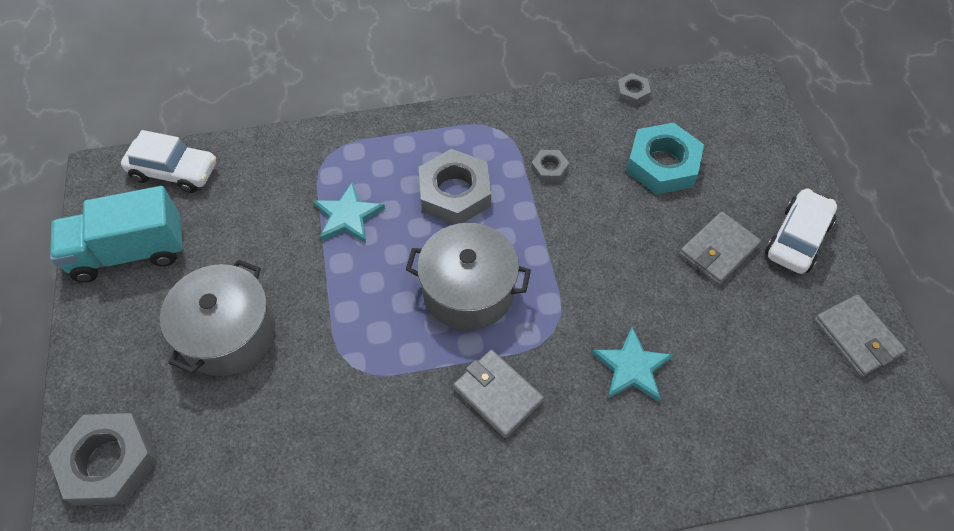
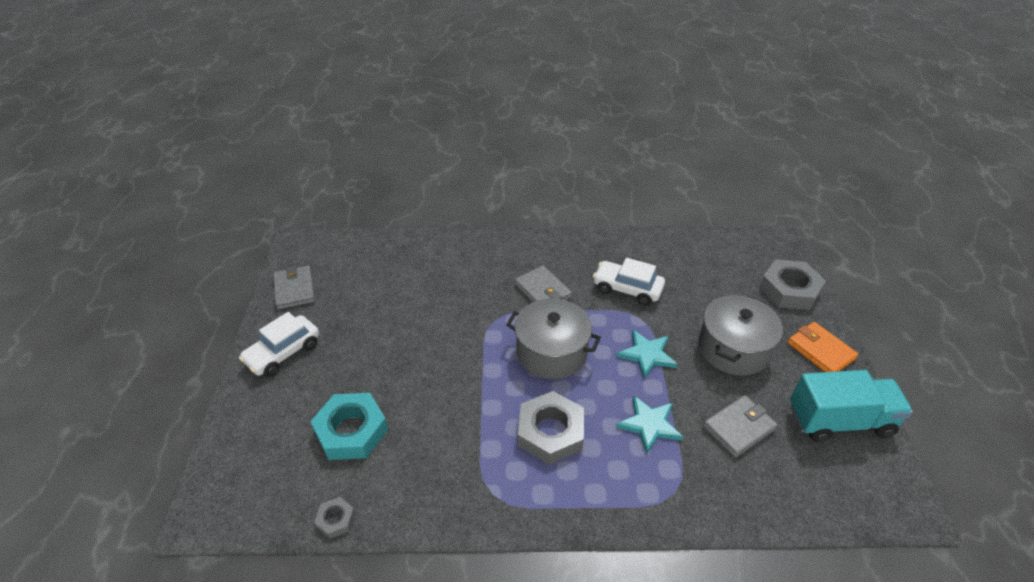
camera: 170 degrees left, 15 degrees down
white car [121,130,216,193] -> white car moved to [593,258,665,306]
grey nut [531,150,569,182] -> none
turquoise star [592,327,673,402] -> turquoise star moved to [617,330,677,379]
grey wallet [679,212,761,285] -> grey wallet moved to [703,395,778,457]
none -> orange wallet [788,322,858,372]

